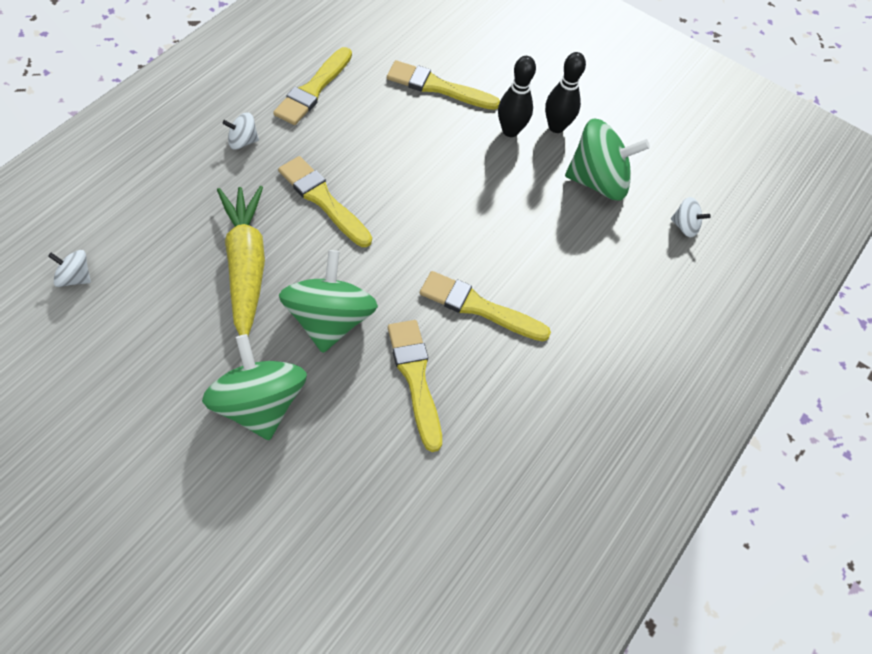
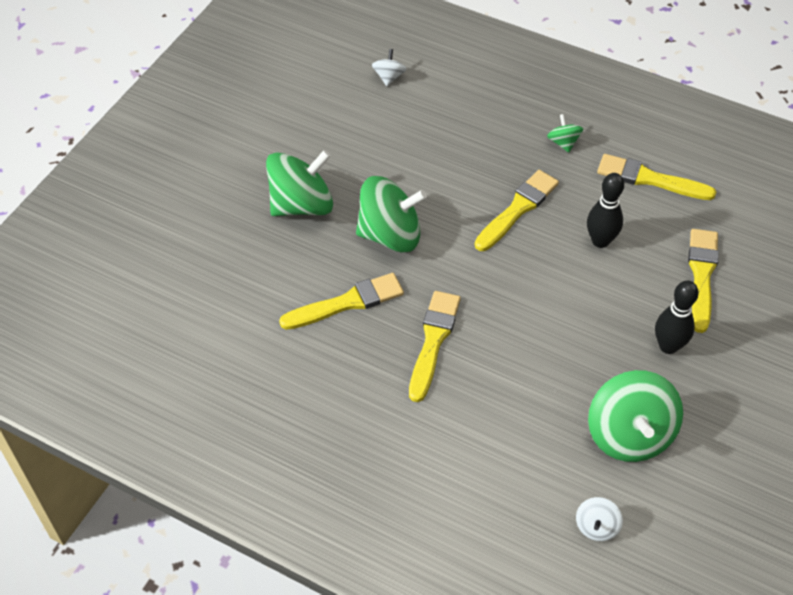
camera: 90 degrees right, 5 degrees down
yellow carrot [217,186,265,336] -> none
white spinning top [223,112,259,149] -> green spinning top [547,114,583,153]
black bowling pin [545,52,586,133] -> black bowling pin moved to [587,173,624,248]

